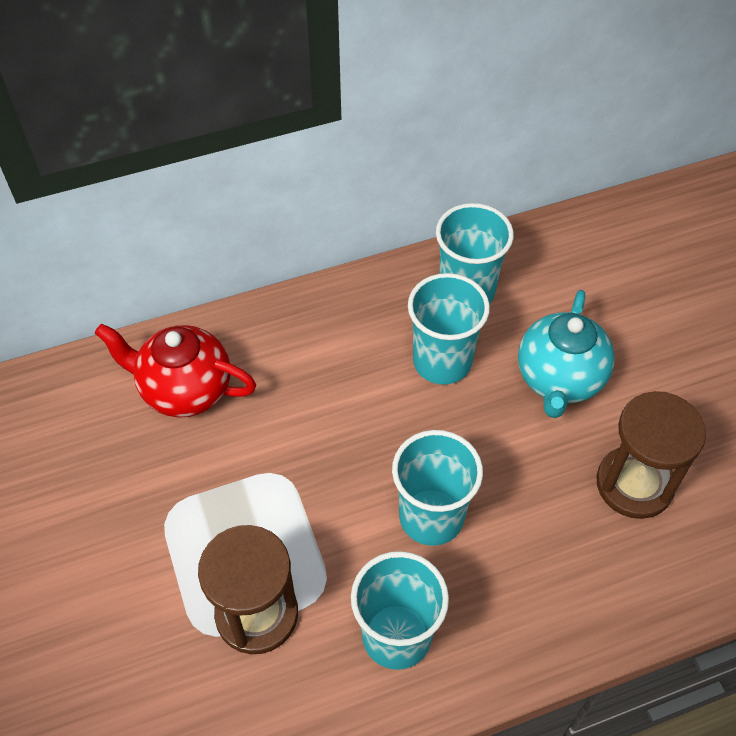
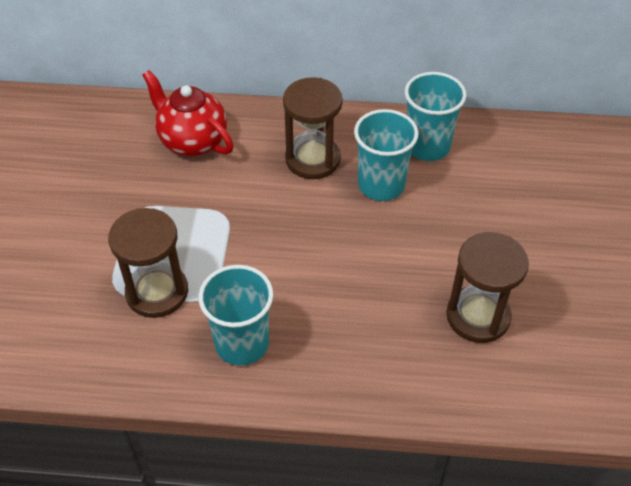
camera: 25 degrees right, 5 degrees down
turquoise cup [392,430,483,546] -> none
turquoise teapot [518,290,615,418] -> none
none -> brown hourglass [283,77,343,179]

